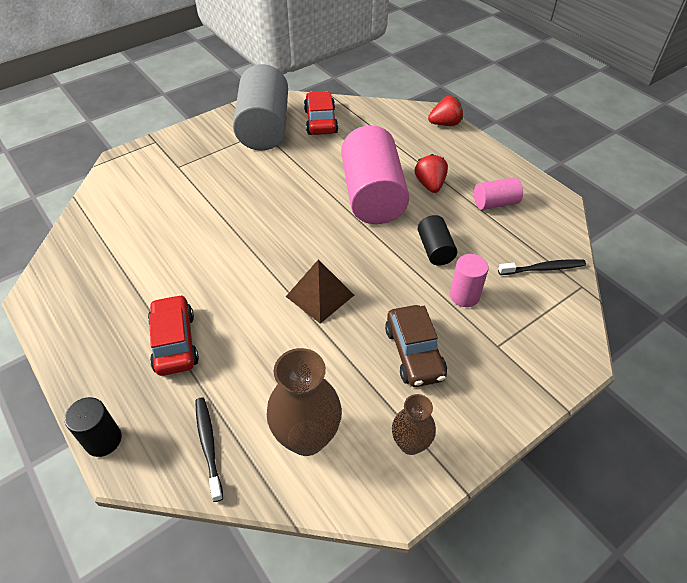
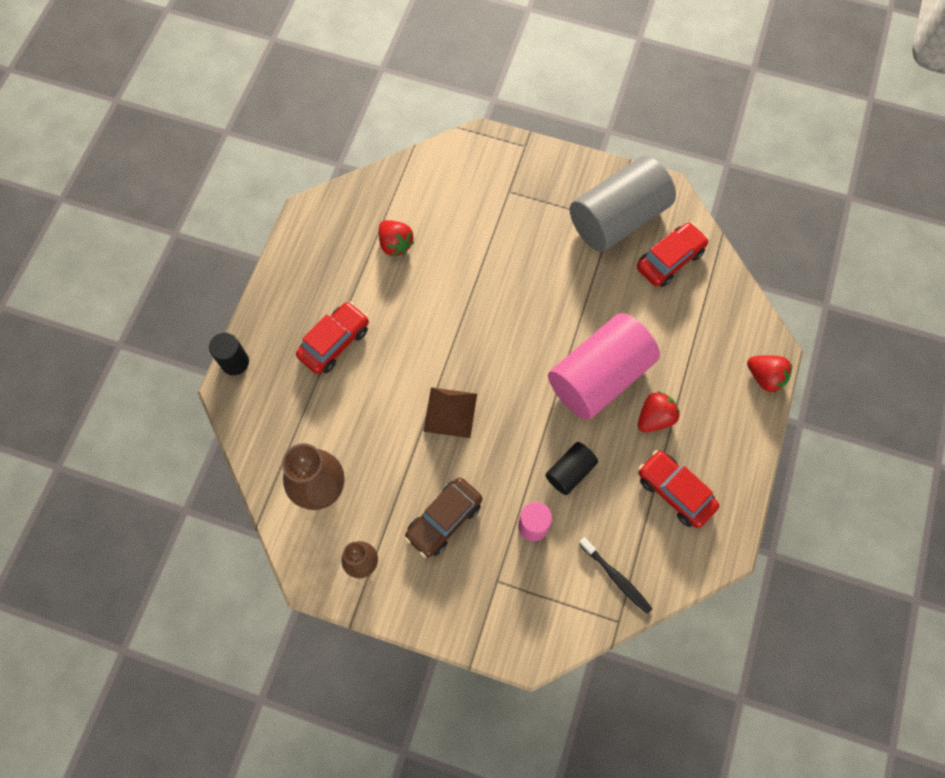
camera: 55 degrees right, 20 degrees up
black toothbrush [195,397,223,502] -> none
pink cylinder [474,177,523,210] -> red car [638,450,719,528]
none -> red strawberry [379,220,414,256]

